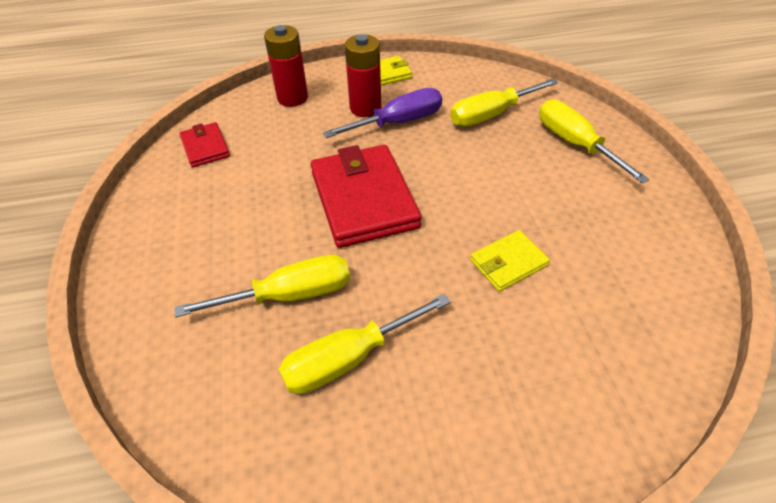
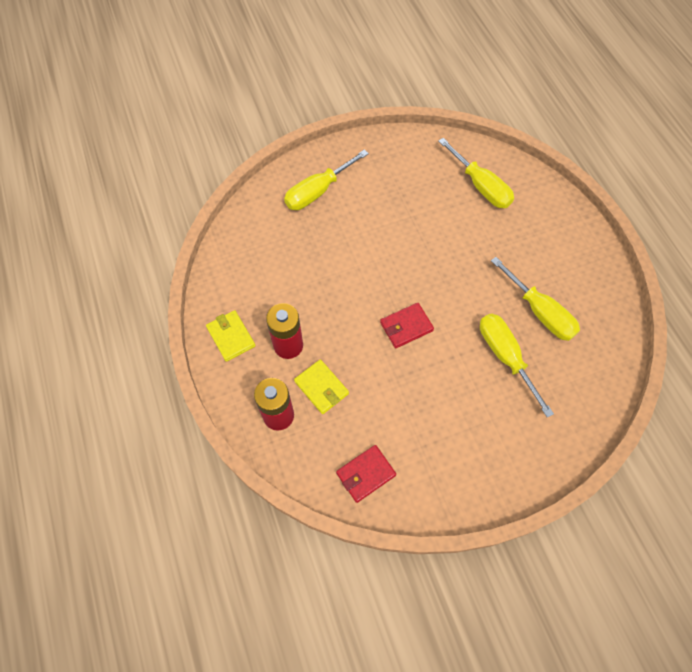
camera: 100 degrees left, 15 degrees up
red wallet [311,145,422,248] -> red wallet [380,303,434,348], size x0.51
purple screwdriver [323,88,442,138] -> none
yellow screwdriver [451,78,558,127] -> yellow screwdriver moved to [438,138,514,208]
yellow wallet [470,230,550,291] -> yellow wallet moved to [294,359,349,414]

